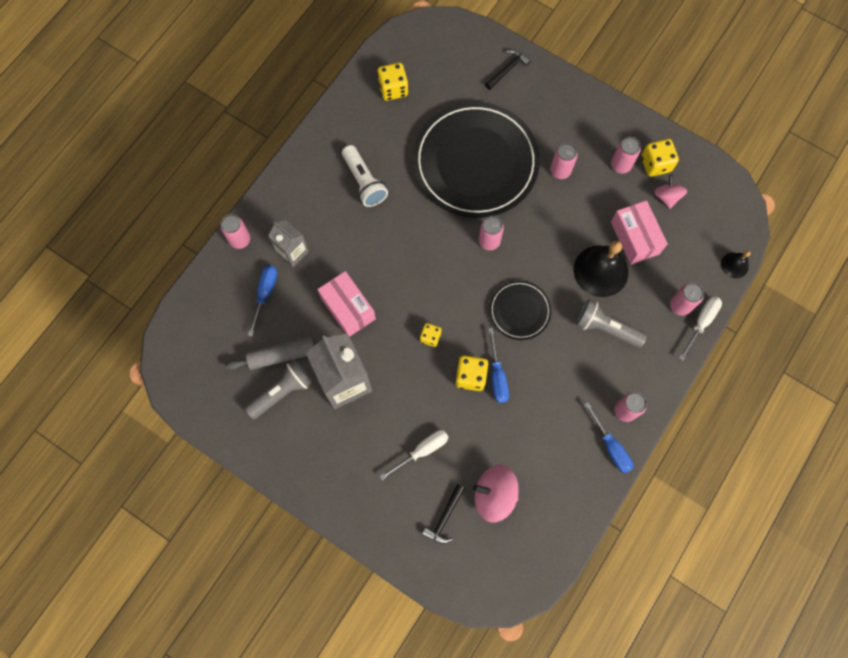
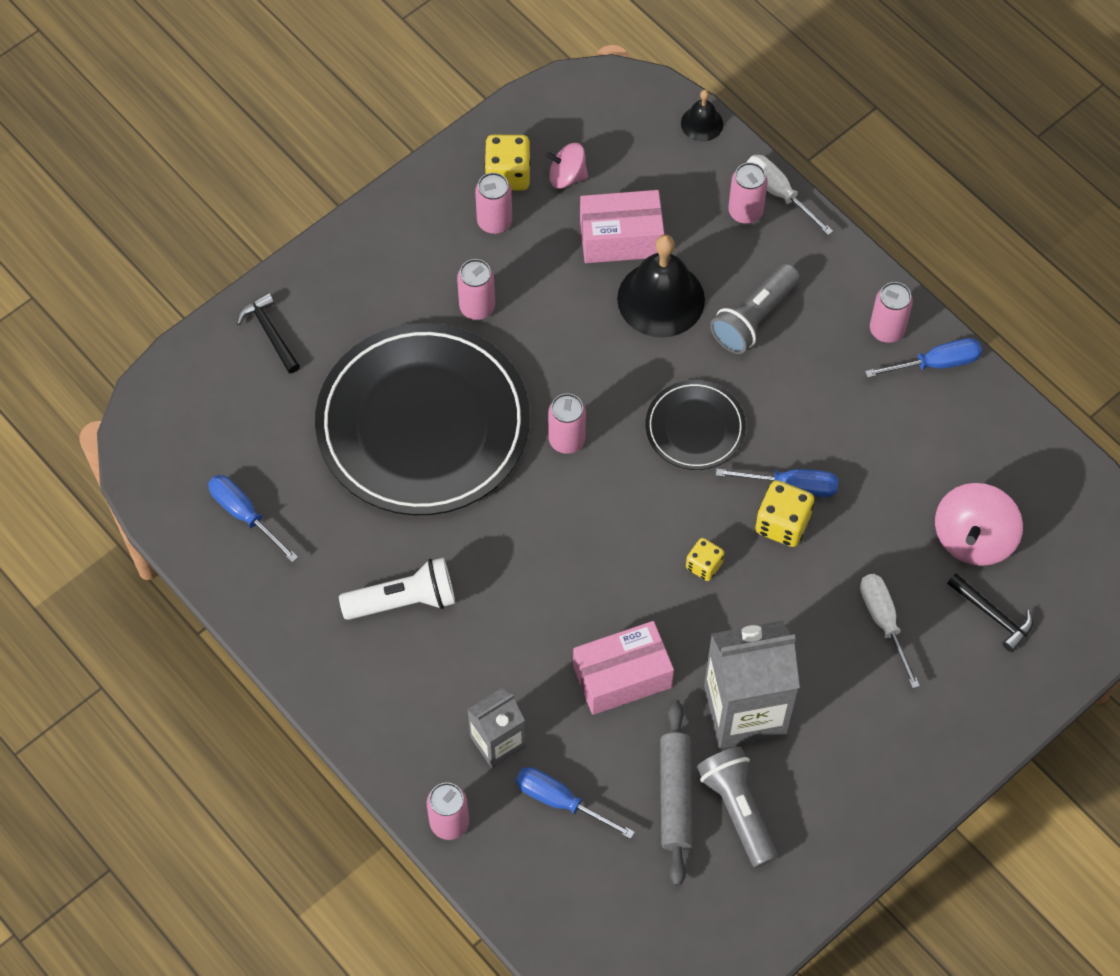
camera: 75 degrees left, 10 degrees down
yellow dice [377,62,408,101] -> blue screwdriver [208,475,298,562]

